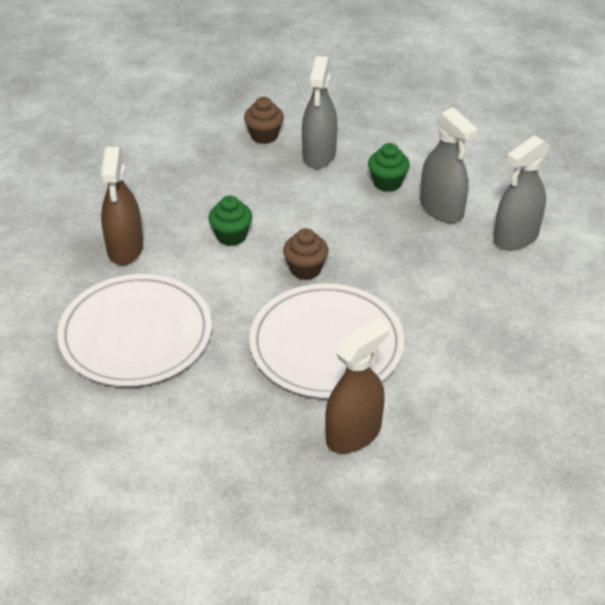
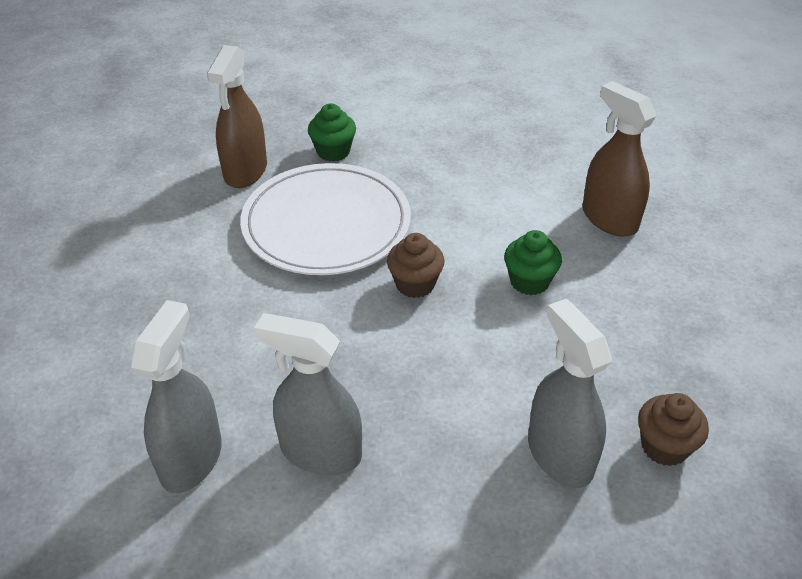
camera: 145 degrees right, 0 degrees up
white plate [57,274,212,386] -> none
green cupcake [368,143,410,192] -> green cupcake moved to [308,103,356,162]

